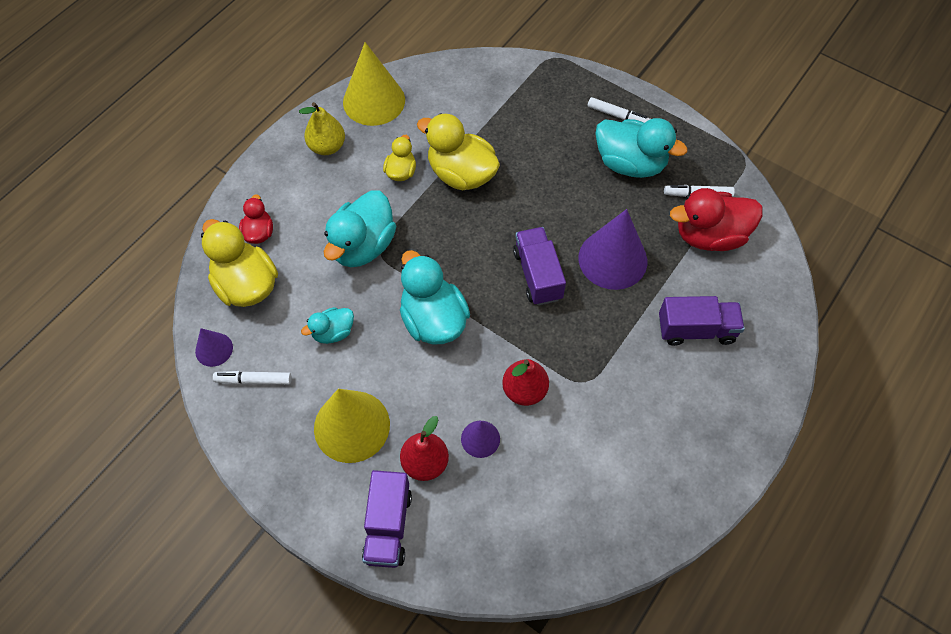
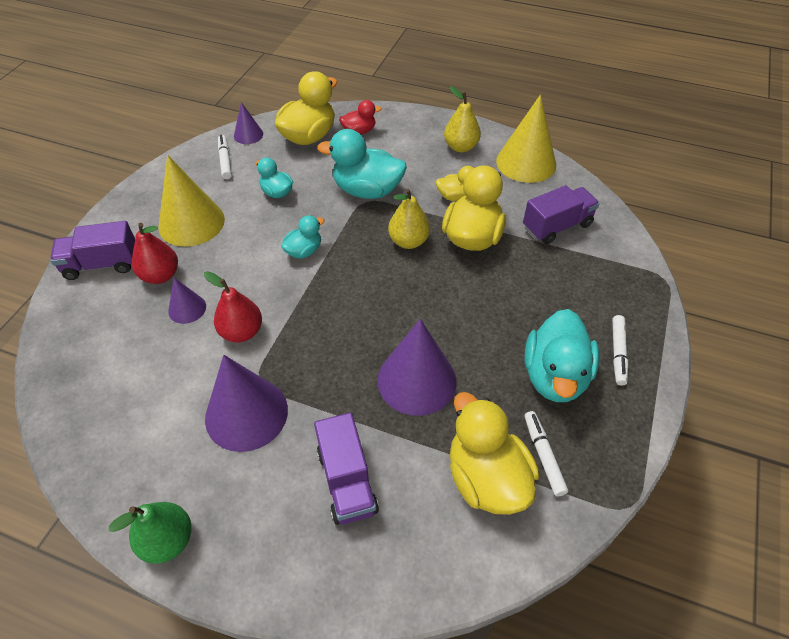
camera: 75 degrees right, 10 degrees down
turquoise duck [400,250,470,345] -> turquoise duck [281,215,325,259], size x0.54
purple truck [513,227,566,305] -> purple truck moved to [523,185,600,244]
red duck [670,188,763,251] -> yellow duck [450,392,539,515]
none -> green pear [109,502,192,564]
none -> purple cone [205,355,288,452]
none -> yellow pear [388,189,430,249]

